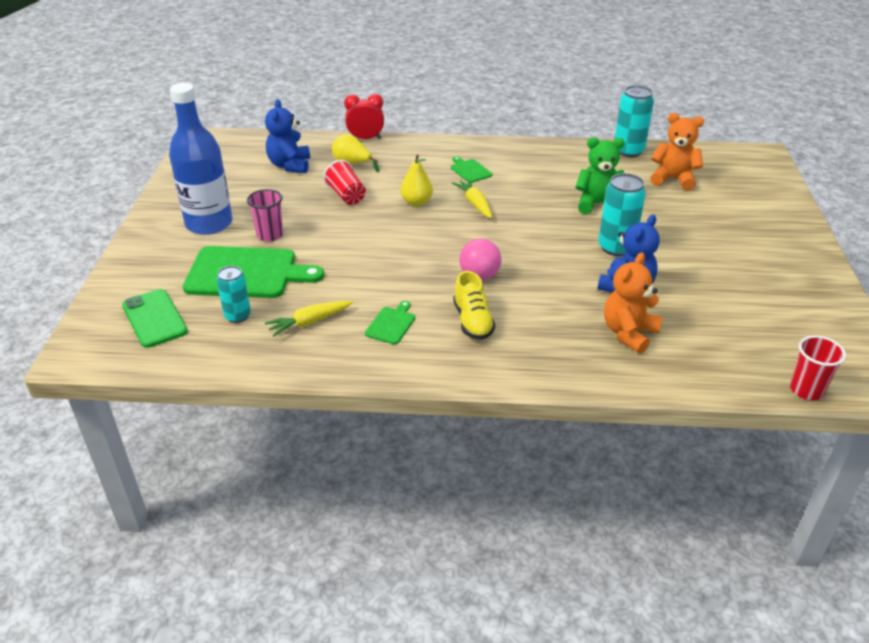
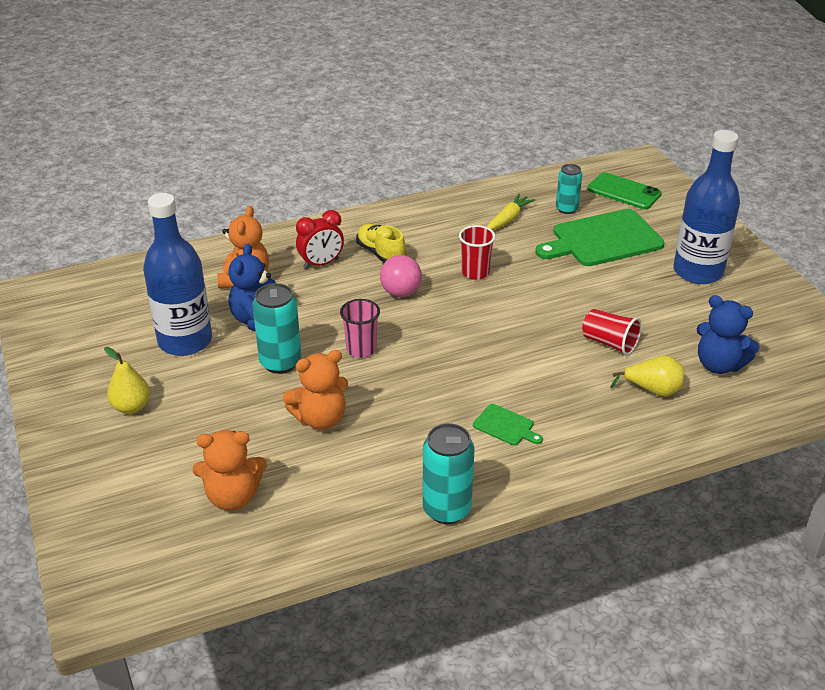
camera: 155 degrees right, 0 degrees up
pink cup [247,189,283,242] -> pink cup moved to [340,299,380,358]
blue teddy bear [265,99,310,173] -> blue teddy bear turned 150 degrees clockwise [697,295,760,374]
red clock [344,94,384,139] -> red clock moved to [296,210,344,269]
green cutting board [365,301,415,345] -> none
yellow pear [400,155,433,206] -> yellow pear moved to [104,347,150,414]
yellow carrot [452,179,492,218] -> none
green teddy bear [575,137,624,214] -> orange teddy bear [283,350,348,430]
turquoise can [615,85,654,157] -> turquoise can moved to [422,423,475,524]
red cup [790,335,846,400] -> red cup moved to [459,225,495,280]
none -> blue bottle [143,193,212,356]

